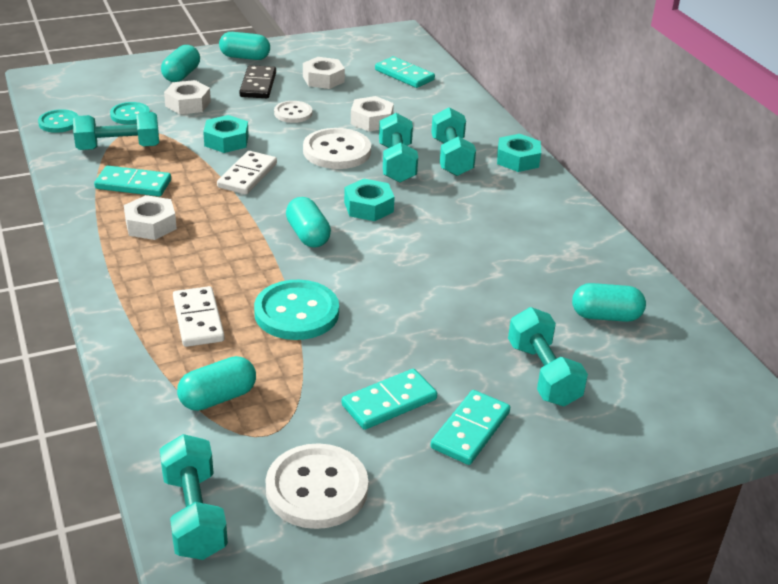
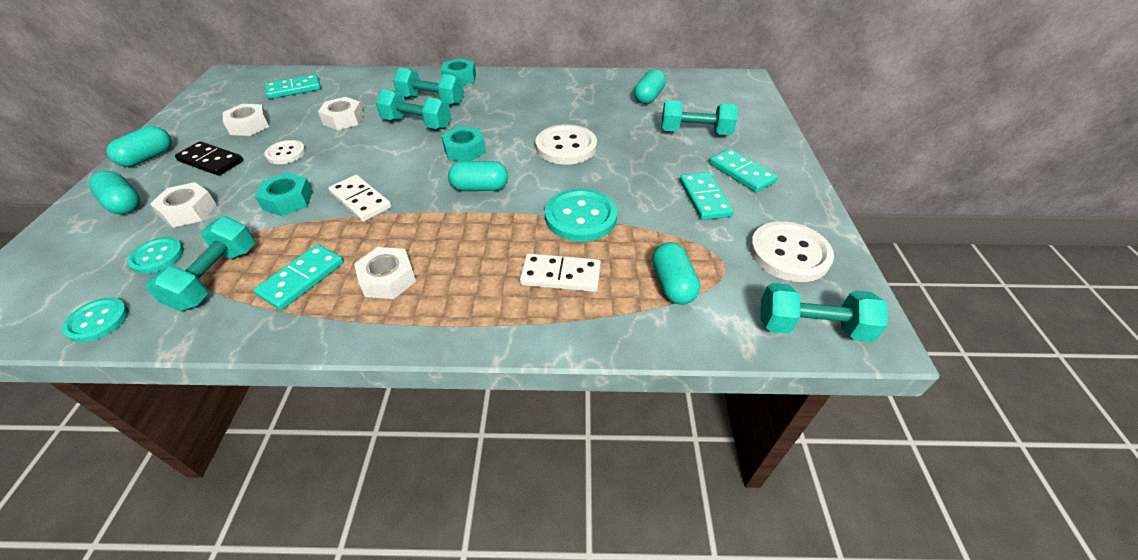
camera: 65 degrees left, 10 degrees up
white button [303,128,371,169] -> white button moved to [536,124,597,165]

